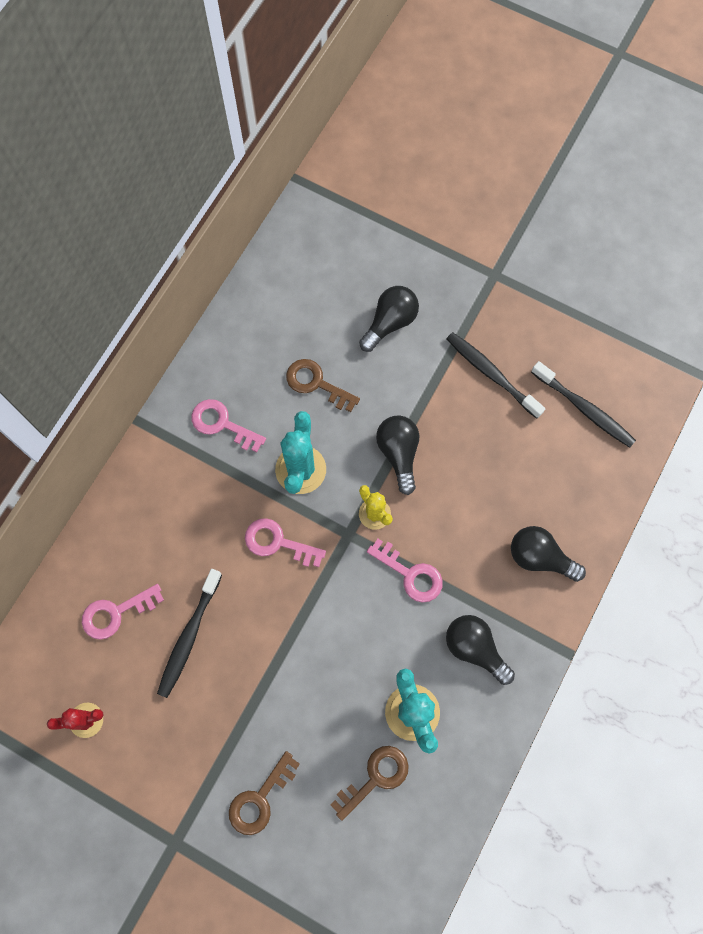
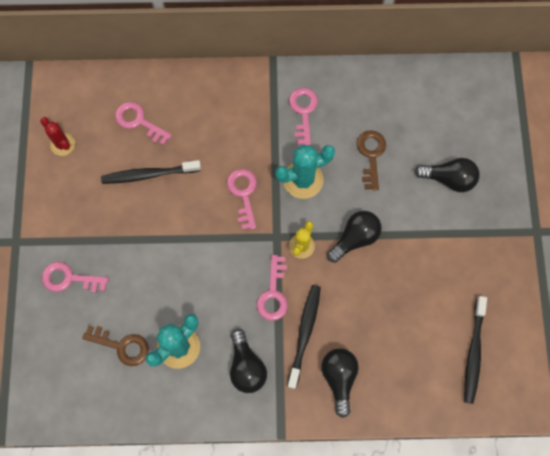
camera: 60 degrees right, 0 degrees up
brown key [229,751,300,835] -> pink key [42,262,109,293]
black light bulb [446,615,515,685] -> black light bulb turned 150 degrees clockwise [230,329,267,393]
black toothbrush [447,332,545,419] -> black toothbrush moved to [287,285,321,389]

